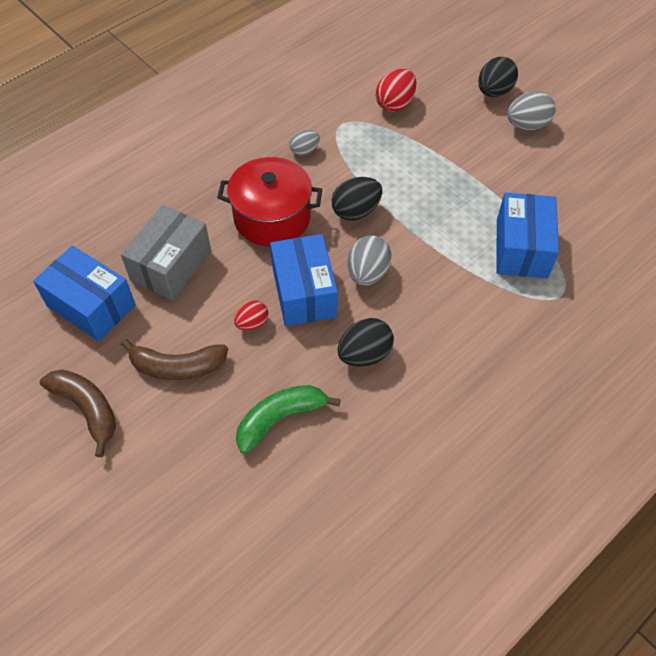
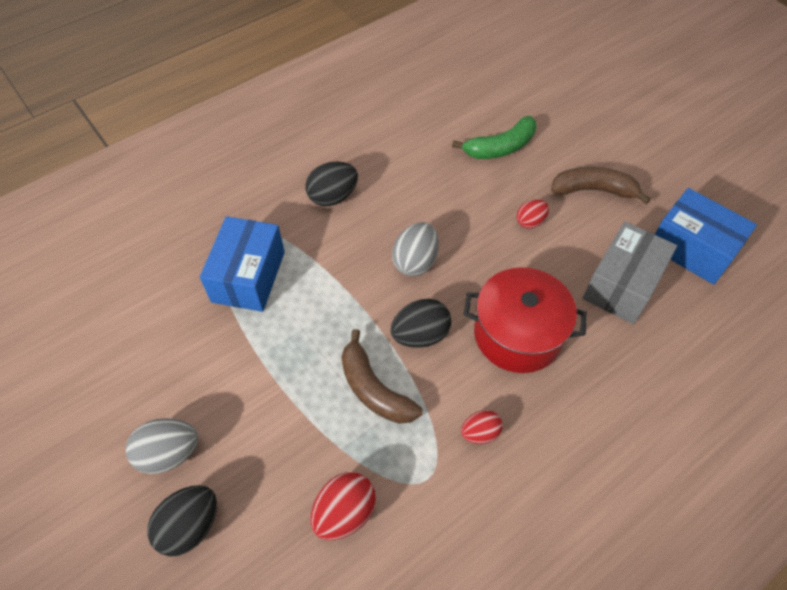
camera: 175 degrees left, 0 degrees up
brown banana [40,369,116,457] -> brown banana moved to [341,329,422,424]
blue box [270,234,338,326] -> none
grey egg [289,130,320,155] -> red egg [461,410,503,444]
black egg [338,318,394,367] -> black egg moved to [305,162,358,206]

